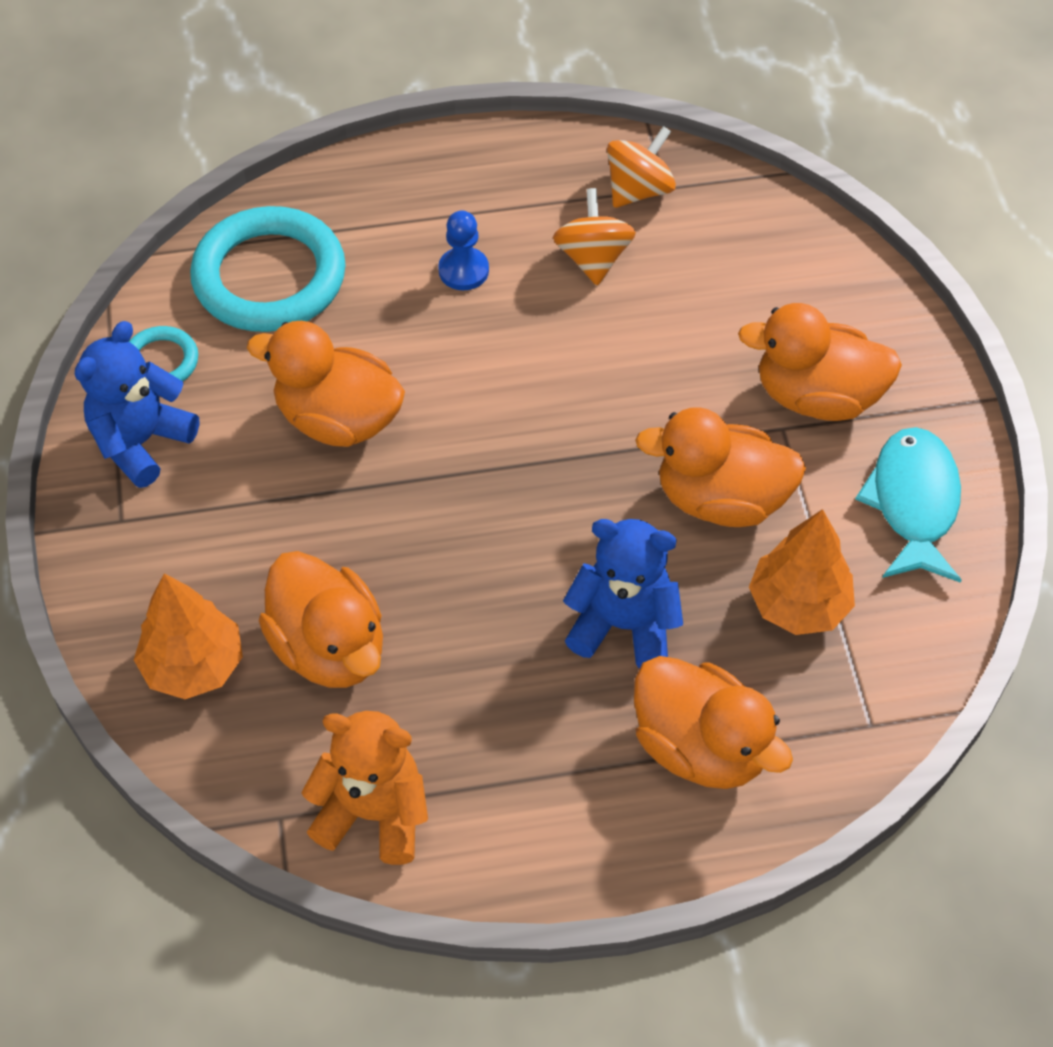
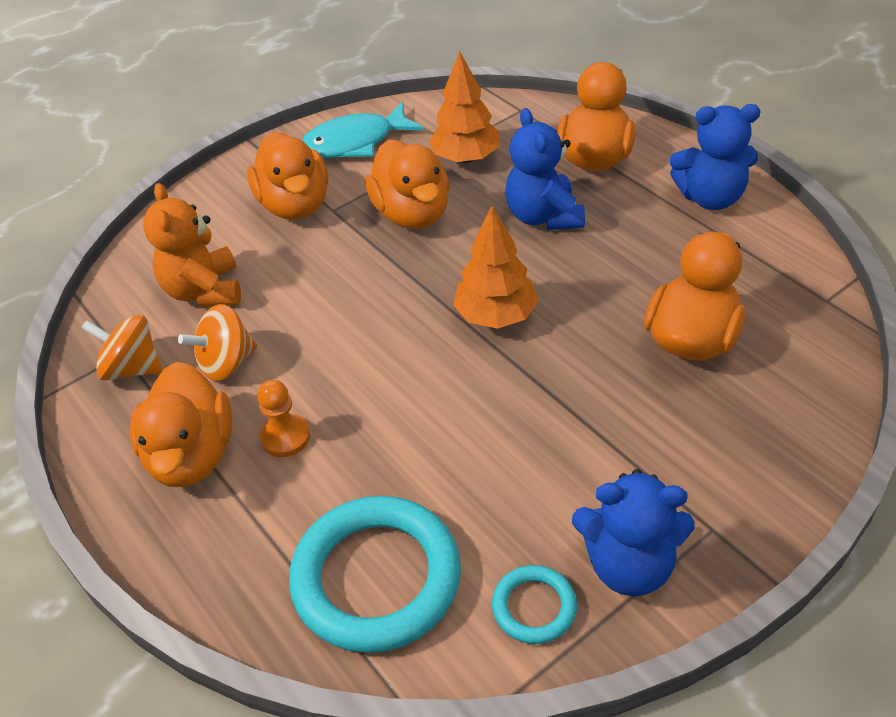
camera: 115 degrees left, 10 degrees down
orange tree [134,573,243,699] -> orange tree moved to [453,206,539,329]
orange duck [247,321,405,447] -> orange duck moved to [130,362,232,487]
orange teddy bear [301,711,428,865] -> orange teddy bear moved to [143,183,241,307]
blue pawn [438,210,489,290] -> orange pawn [257,380,310,457]
none -> blue teddy bear [670,104,761,210]

